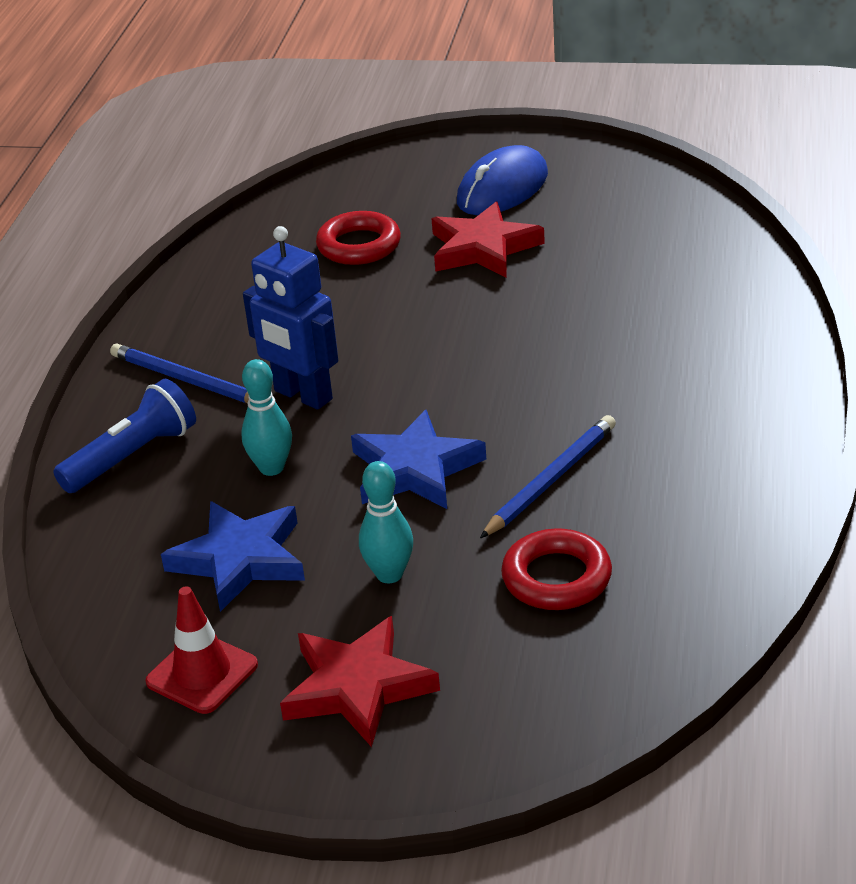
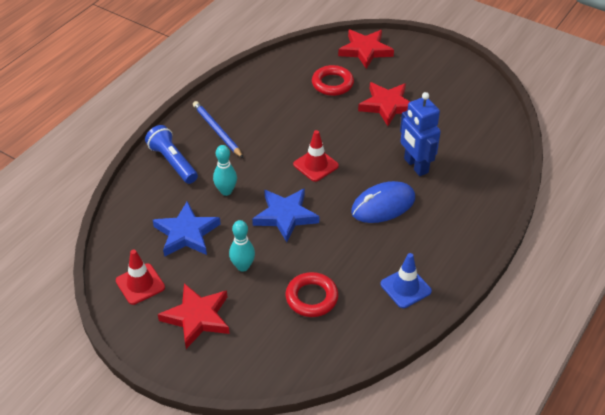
camera: 20 degrees right, 10 degrees up
blue flashlight [53,379,196,493] -> blue flashlight turned 105 degrees counterclockwise [145,125,198,184]
blue robot [243,226,338,410] -> blue robot moved to [400,92,441,176]
blue mouse [457,145,548,215] -> blue mouse moved to [351,181,415,223]
blue pencil [480,415,616,538] -> none
none -> red traffic cone [293,130,339,182]
none -> red star [338,30,394,69]
none -> blue traffic cone [380,253,432,308]

